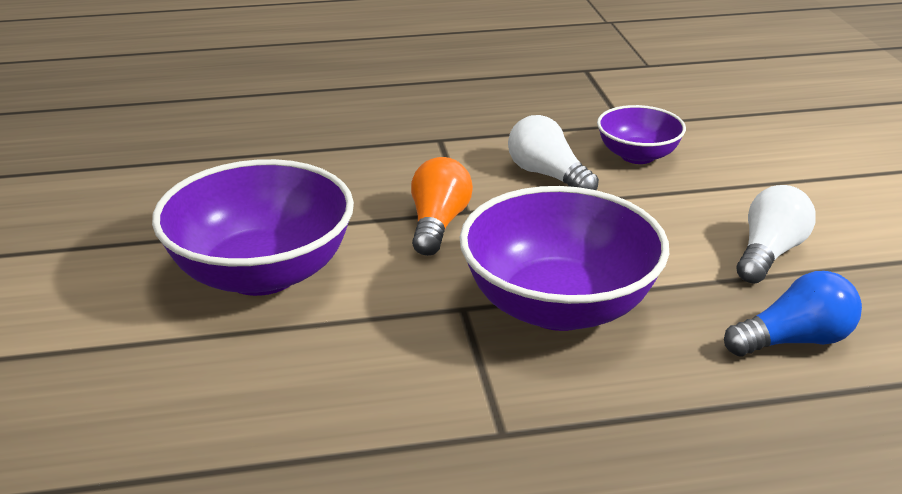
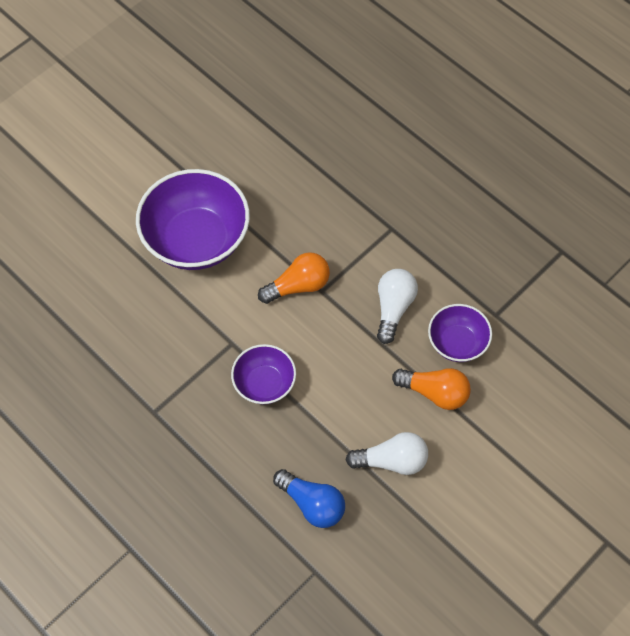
camera: 55 degrees right, 30 degrees up
purple bowl [460,186,669,331] -> purple bowl [231,344,296,404], size x0.54
none -> orange light bulb [392,368,471,410]

